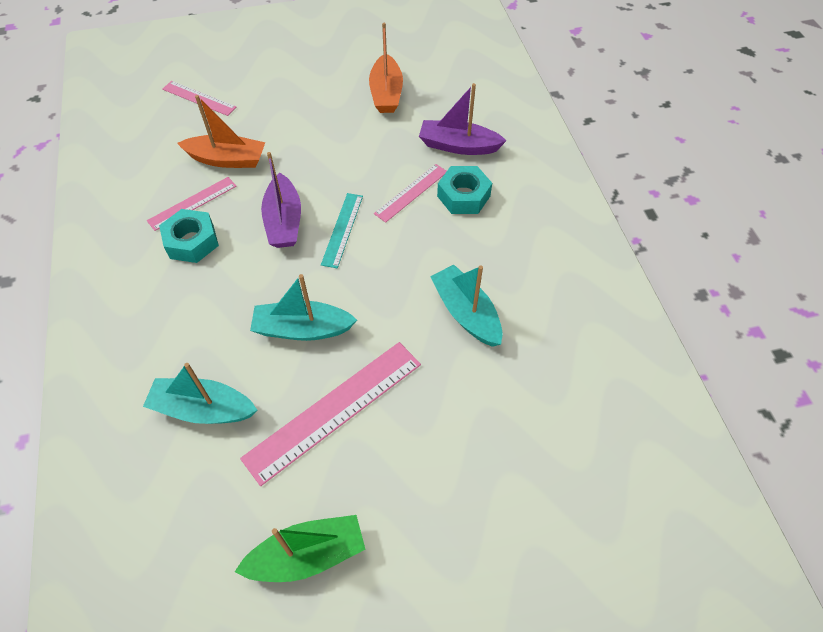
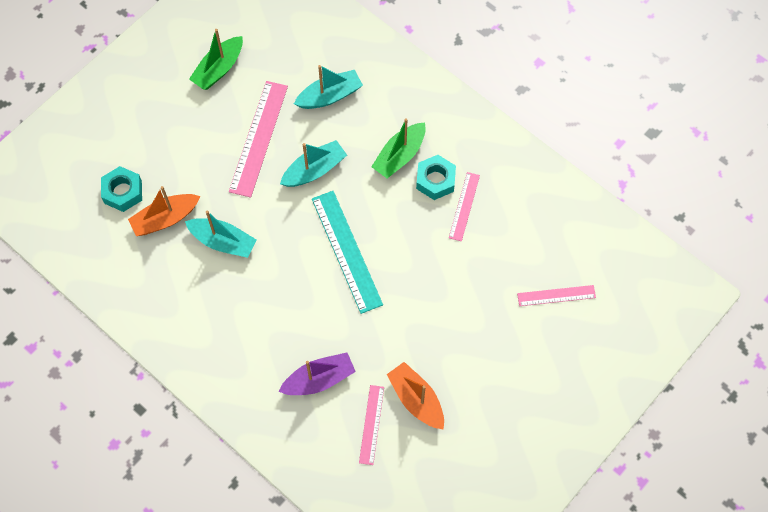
camera: 145 degrees right, 10 degrees up
orange boat [177,95,265,168] -> orange boat moved to [128,186,200,236]
purple boat [261,152,301,248] -> none
turquoise ruler [321,193,363,268] -> turquoise ruler [312,191,383,314], size x1.76
pink ruler [374,164,447,223] -> pink ruler moved to [359,385,384,465]
turquoise nut [437,166,492,214] -> turquoise nut moved to [101,166,142,212]
none -> green boat [371,118,426,178]

